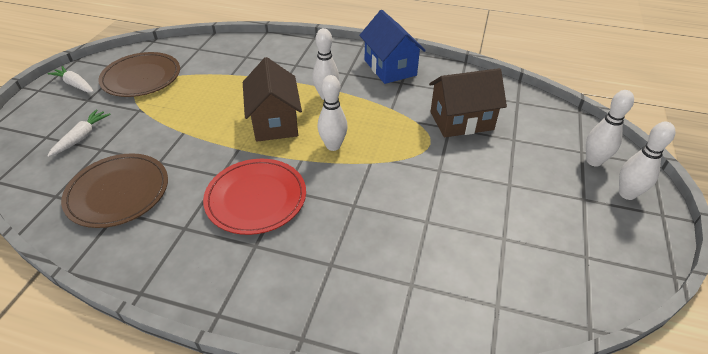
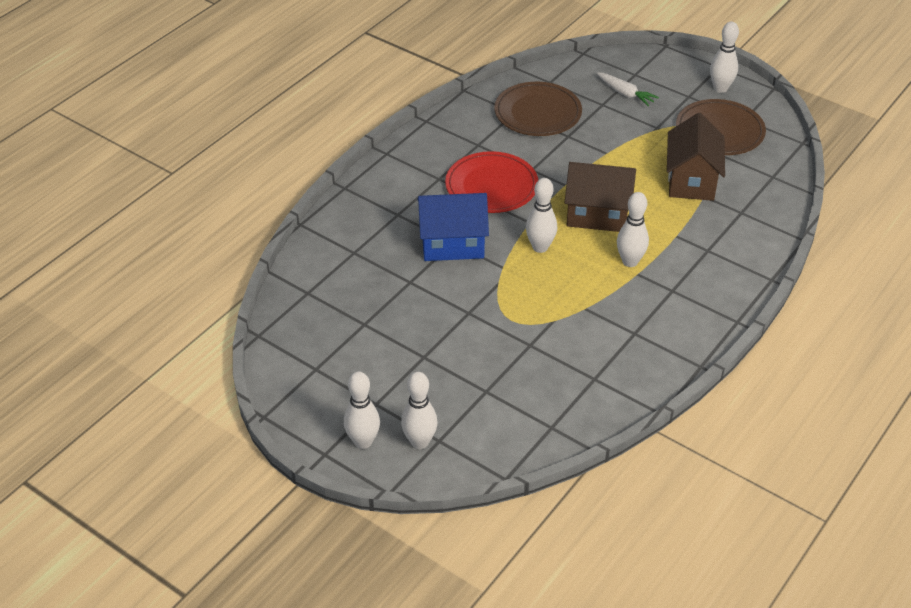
camera: 110 degrees right, 0 degrees up
white carrot [48,66,94,93] -> white bowling pin [710,22,739,93]
blue house [359,10,426,84] -> blue house moved to [417,193,489,261]
brown house [429,68,507,138] -> brown house moved to [667,113,725,201]

